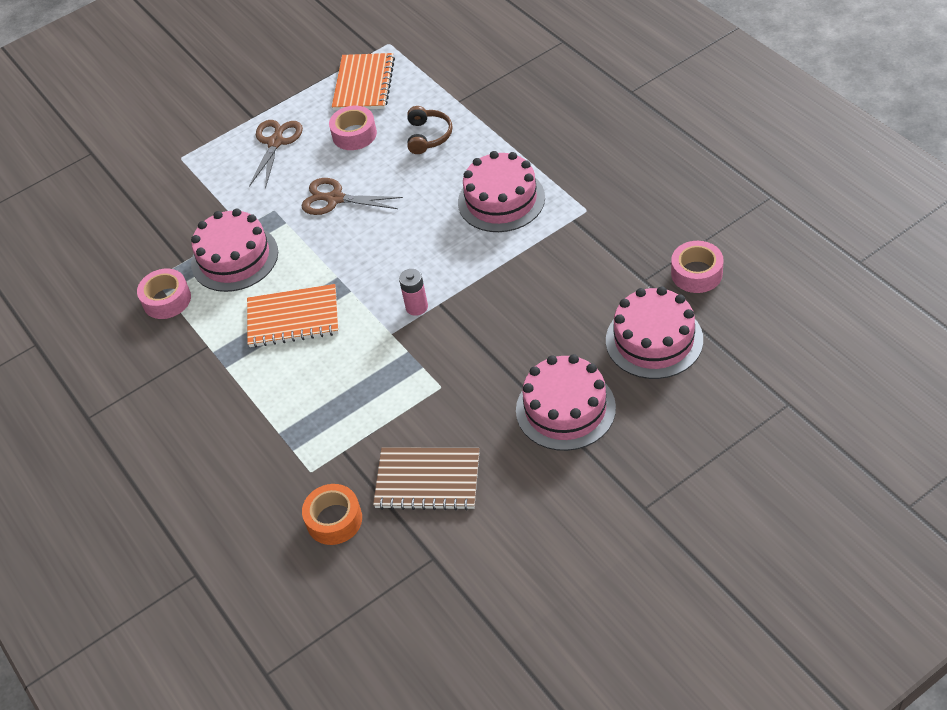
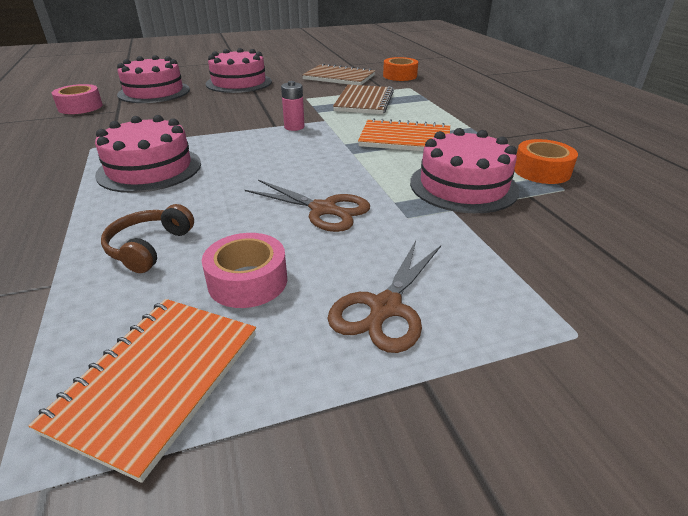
camera: 170 degrees left, 15 degrees down
pink tape [137,269,191,319] -> orange tape [514,139,578,184]
none -> brown notebook [333,85,394,114]

